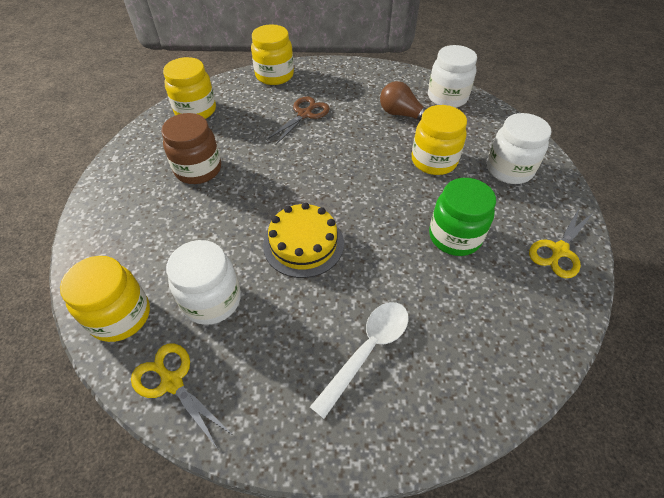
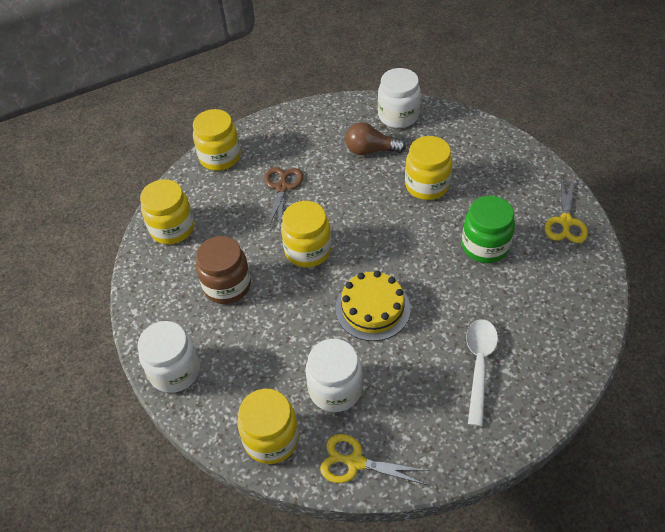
camera: 25 degrees left, 0 degrees up
white jar [487,113,551,184] -> white jar moved to [138,321,200,393]
none -> yellow jar [281,201,332,267]

